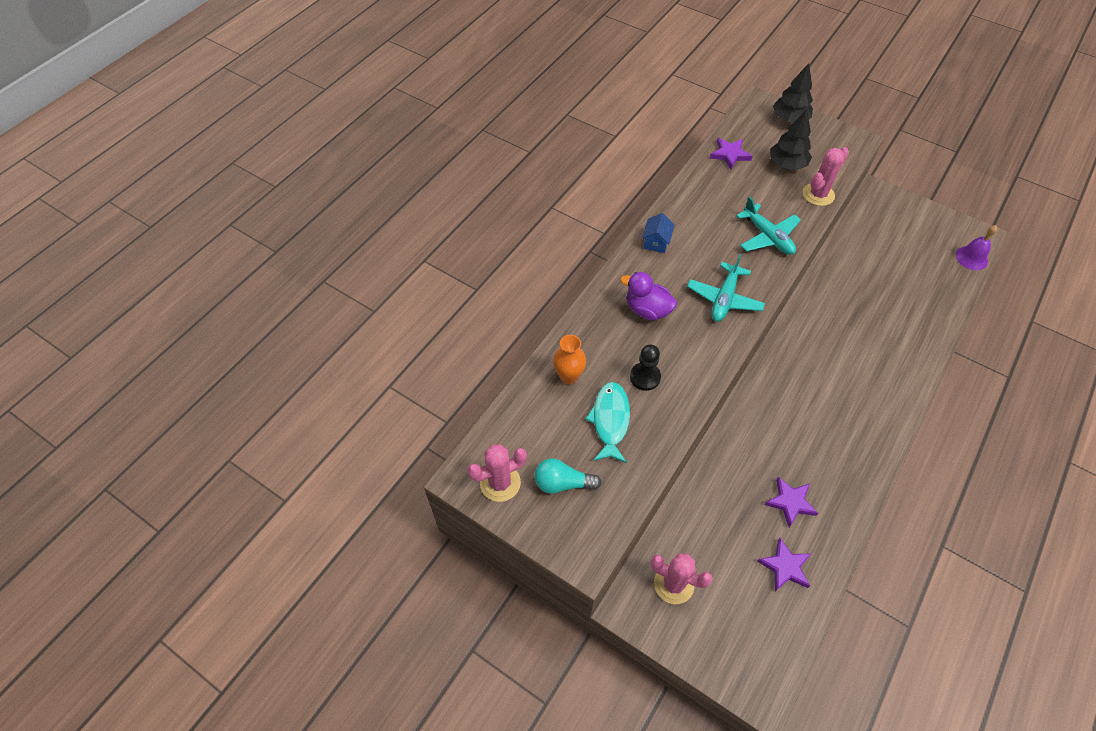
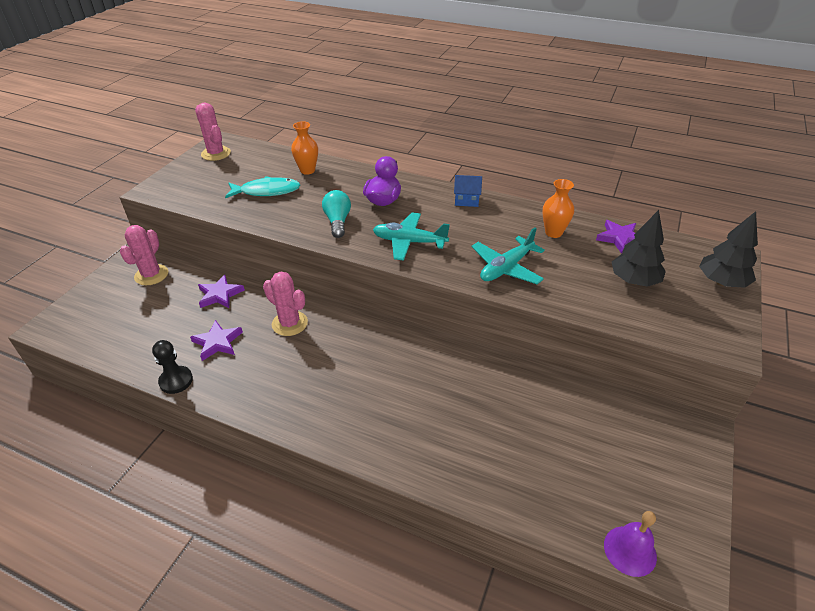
camera: 80 degrees right, 15 degrees down
turquoise light bulb [535,458,601,494] -> turquoise light bulb moved to [322,190,351,238]
black pawn [630,344,661,391] -> black pawn moved to [152,340,193,394]
purple star [757,538,811,591] -> purple star moved to [198,275,245,308]
pink cactus [803,147,849,206] -> pink cactus moved to [263,272,308,336]
none -> orange vase [543,179,574,238]

